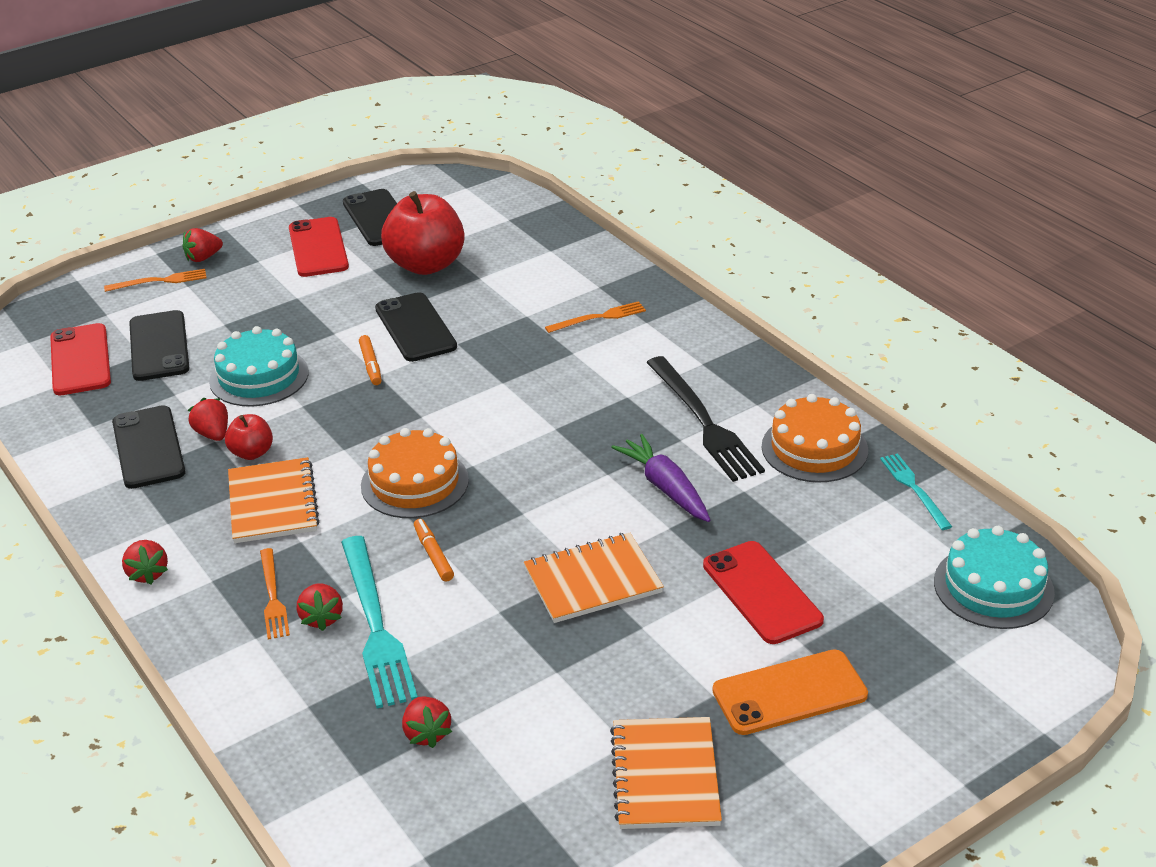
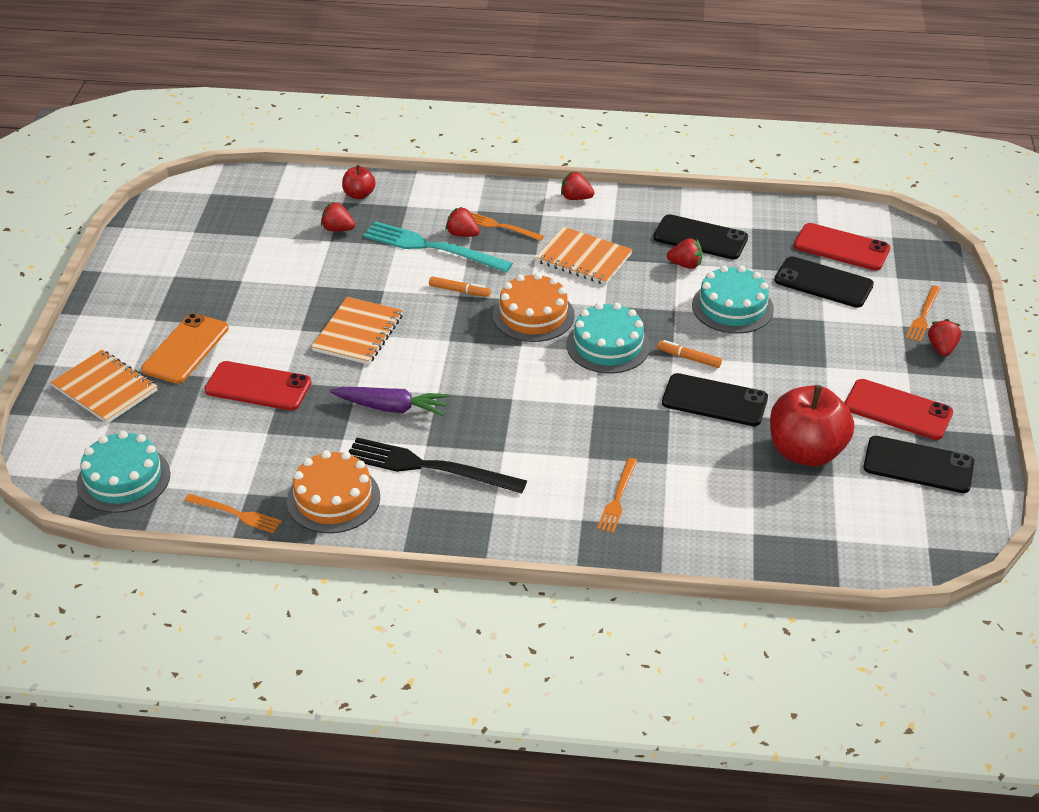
camera: 130 degrees right, 5 degrees up
red apple [225,414,273,460] -> red apple moved to [342,165,376,199]
orange notebook [610,717,722,829] -> orange notebook moved to [51,350,157,424]
turquoise fork [880,453,952,530] -> orange fork [184,494,282,533]
none -> turquoise cake [566,303,650,373]

